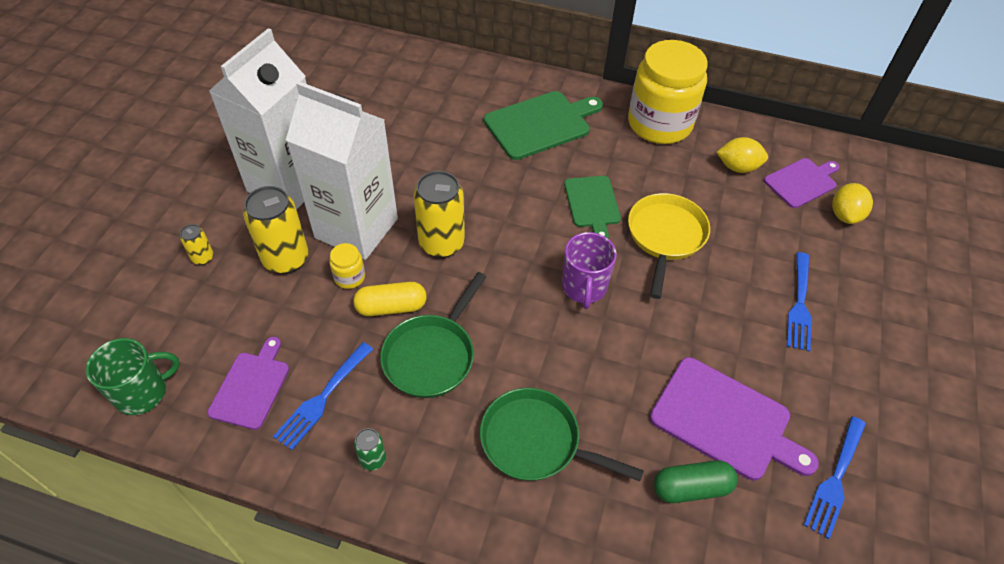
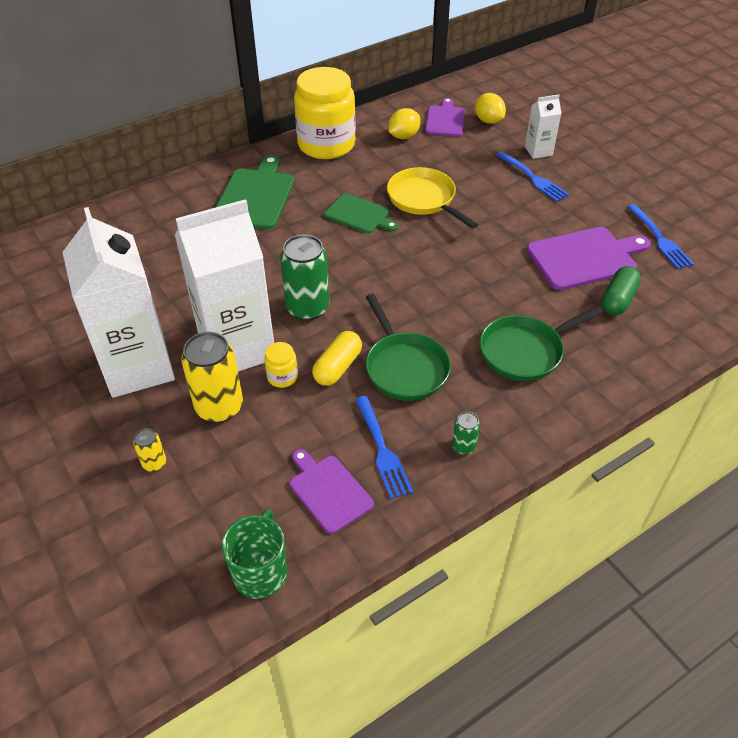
camera: 50 degrees left, 5 degrees down
yellow can [413,171,465,258] -> green can [280,234,329,321]
purple mug [562,232,617,309] -> none
none -> white carton [525,94,561,159]

